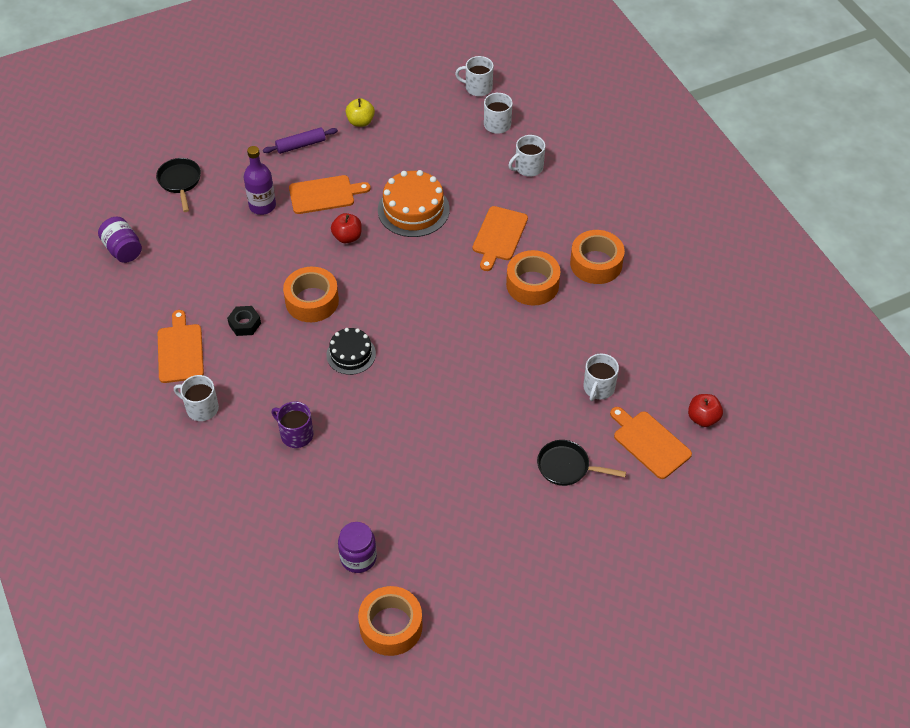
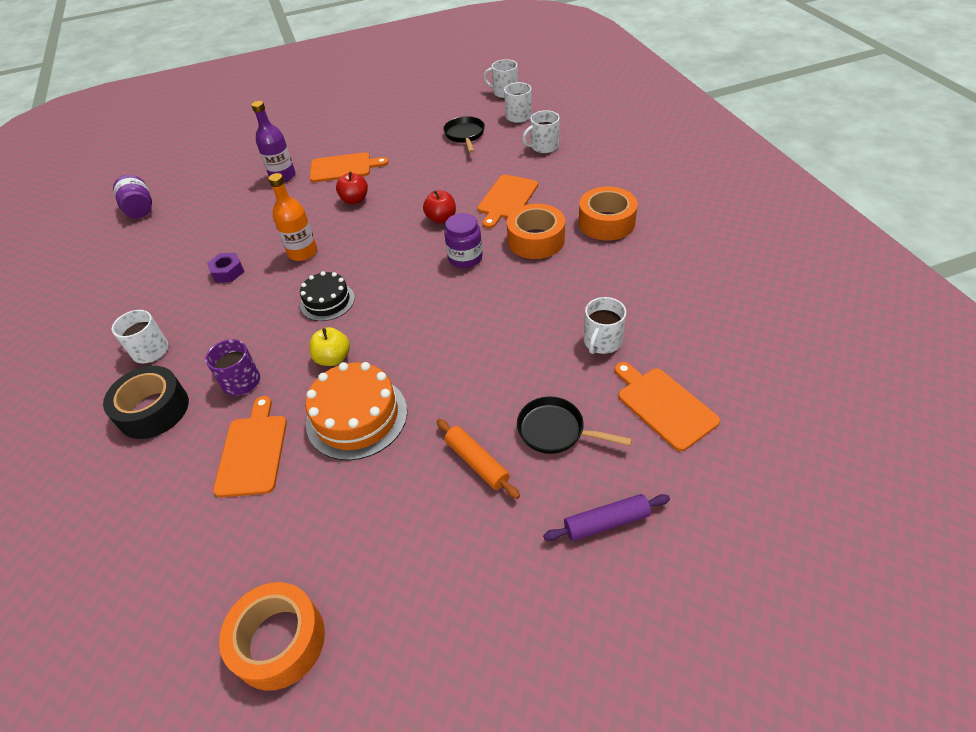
camera: 10 degrees right, 5 degrees down
black pan [156,158,201,212] -> black pan moved to [443,116,485,153]
orange cutting board [158,310,204,383] -> orange cutting board moved to [213,396,287,497]
black nut [227,306,261,336] -> purple nut [207,253,245,282]
purple rolling pin [263,127,338,154] -> purple rolling pin moved to [543,494,670,541]
orange tape [283,267,339,322] -> orange bottle [268,173,317,261]
purple jar [338,522,377,573] -> purple jar moved to [444,213,483,268]
yellow apple [346,98,375,127] -> yellow apple moved to [309,327,350,366]
orange cake [378,170,450,237] -> orange cake moved to [305,362,407,460]
red apple [688,394,723,427] -> red apple moved to [423,190,456,224]
none -> black tape [103,366,189,439]
none -> orange rolling pin [437,419,520,499]

